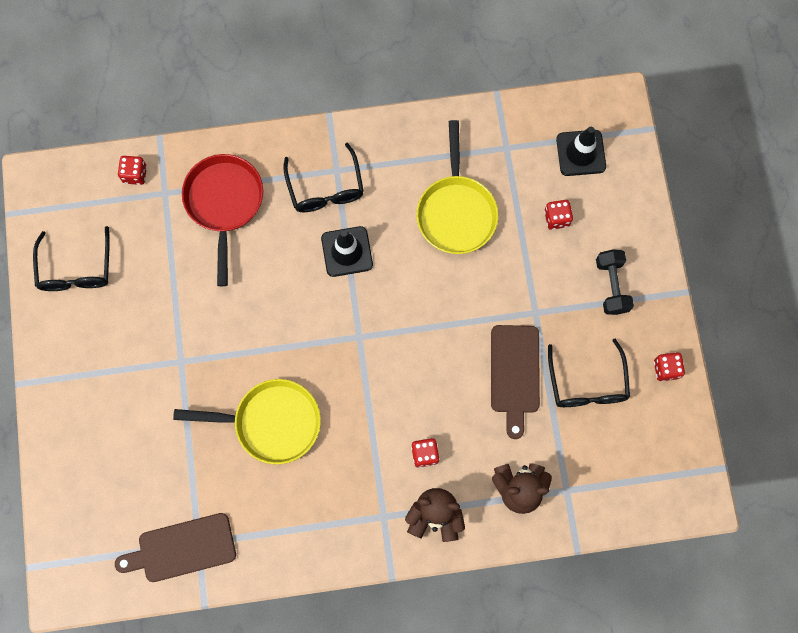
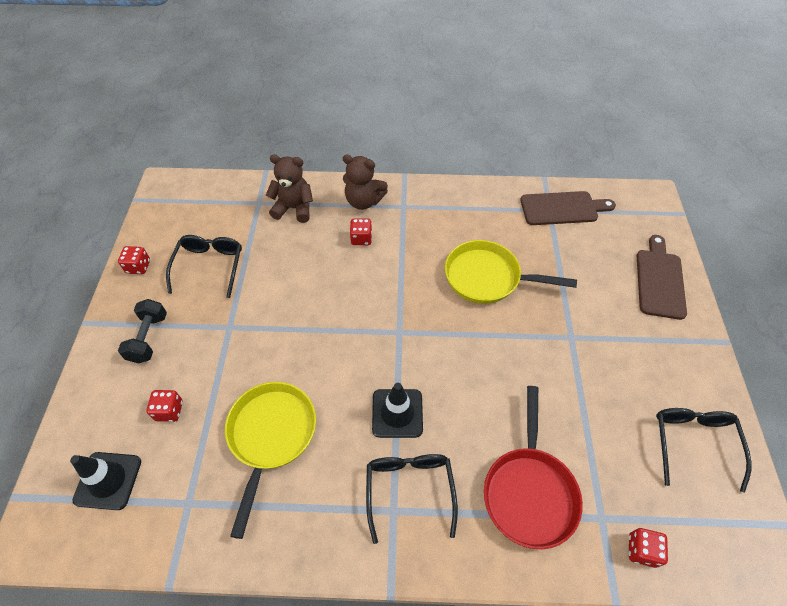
camera: 170 degrees left, 20 degrees down
brown cutting board [491,325,540,439] -> brown cutting board moved to [637,235,687,320]

